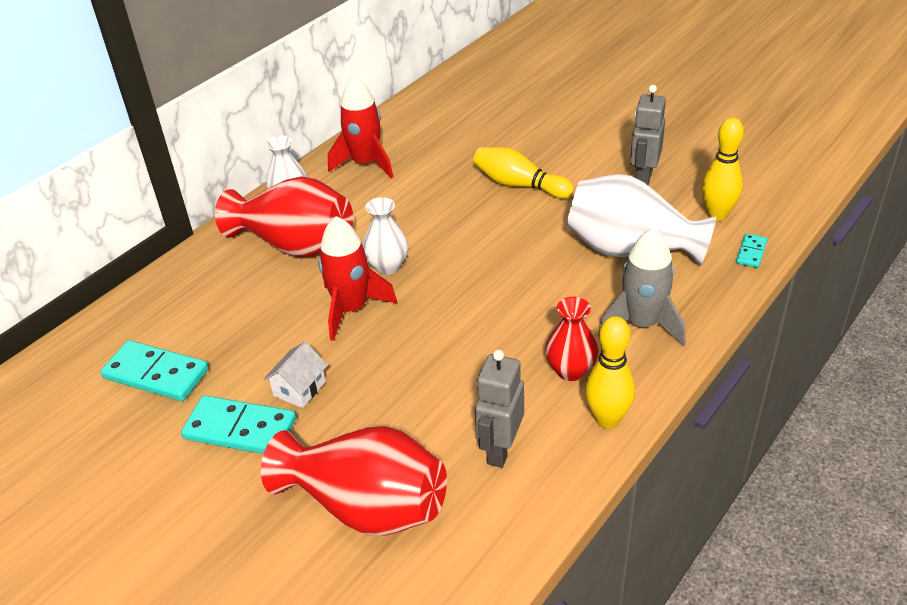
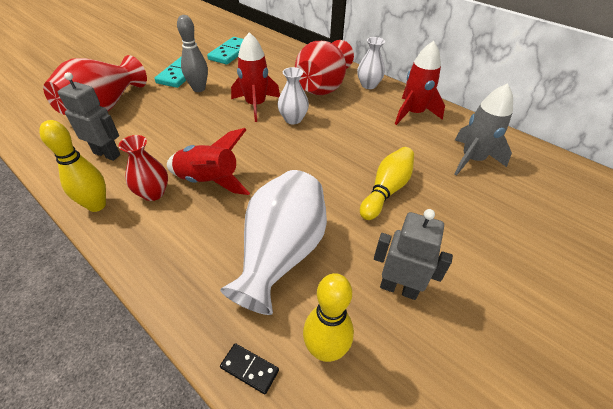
camera: 90 degrees right, 5 degrees up
white house [263,341,328,408] -> grey bowling pin [177,15,208,92]
grey rocket [598,228,685,346] -> grey rocket moved to [454,83,513,176]
turquoise domino [736,233,767,268] -> black domino [220,343,279,394]
none -> red rocket [167,128,250,195]

